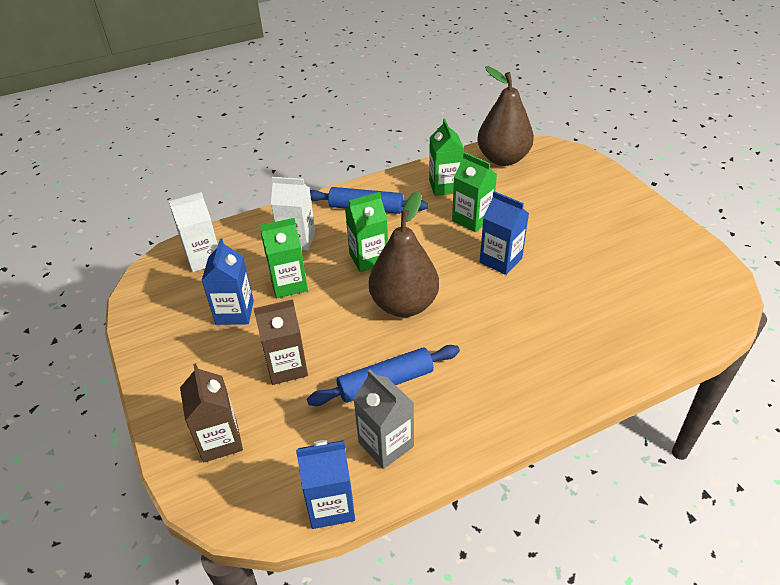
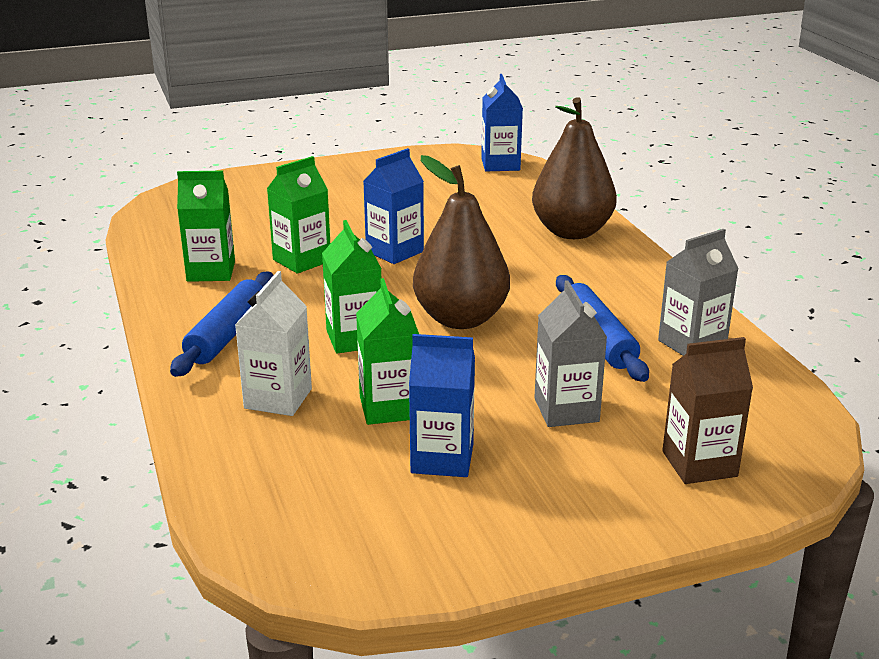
camera: 85 degrees left, 15 degrees down
white carton [169,192,218,272] -> none
brown carton [253,299,308,385] -> grey carton [534,280,607,427]
blue carton [296,440,355,529] -> blue carton moved to [481,74,523,171]
brown pear [477,66,534,166] -> brown pear moved to [532,97,617,239]

